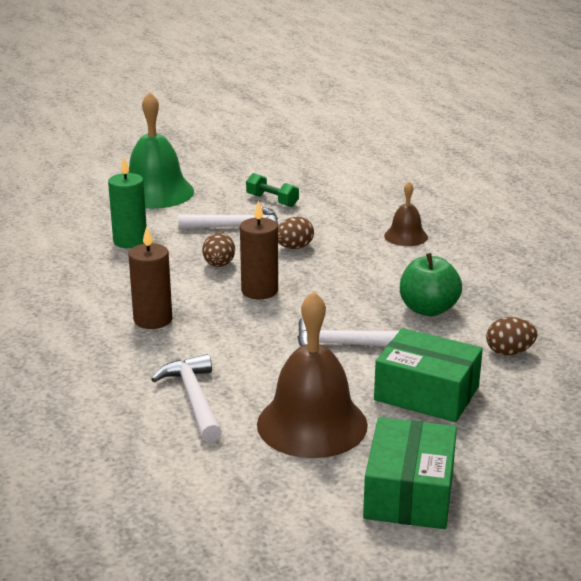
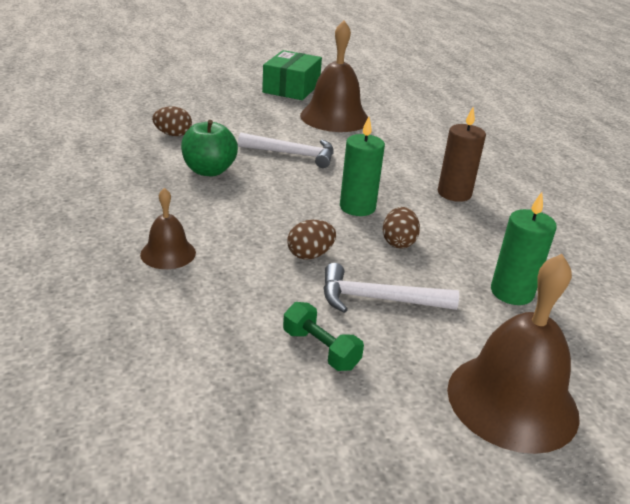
camera: 175 degrees left, 5 degrees up
green bell [129,92,194,209] -> brown bell [447,254,580,454]
white hammer [151,354,222,442] -> none
brown candle [240,200,278,299] -> green candle [340,116,385,216]
green box [374,328,483,422] -> none

